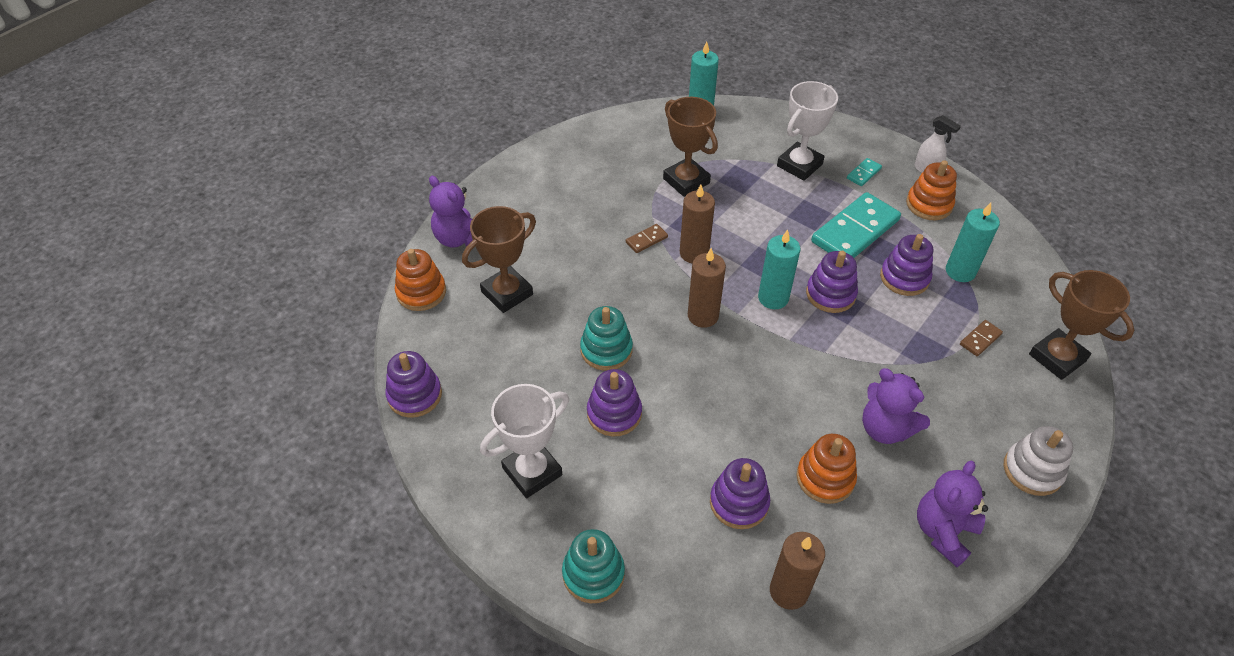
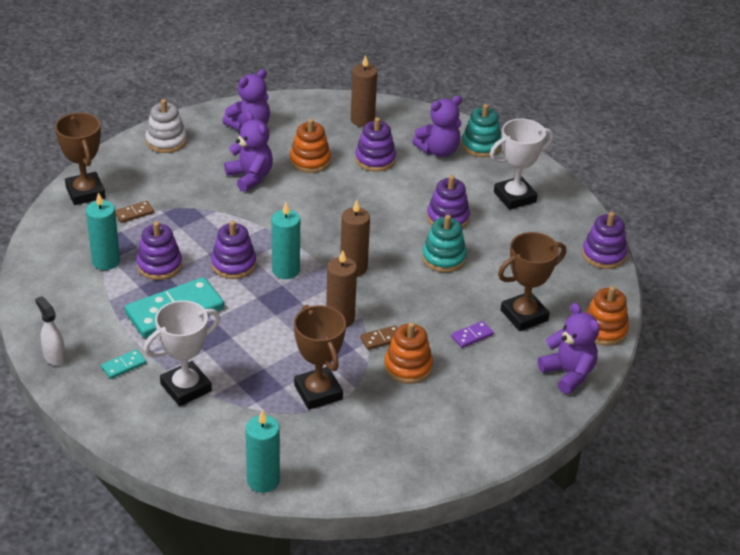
camera: 170 degrees left, 10 degrees down
orange stacking toy [906,160,957,220] -> orange stacking toy moved to [384,322,433,384]
none -> purple teddy bear [412,96,462,157]
none -> purple domino [451,321,494,348]

